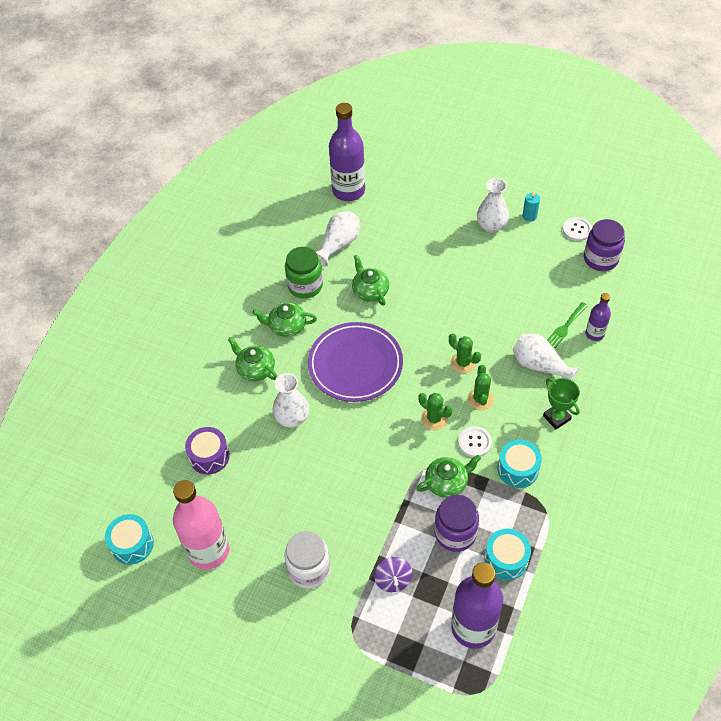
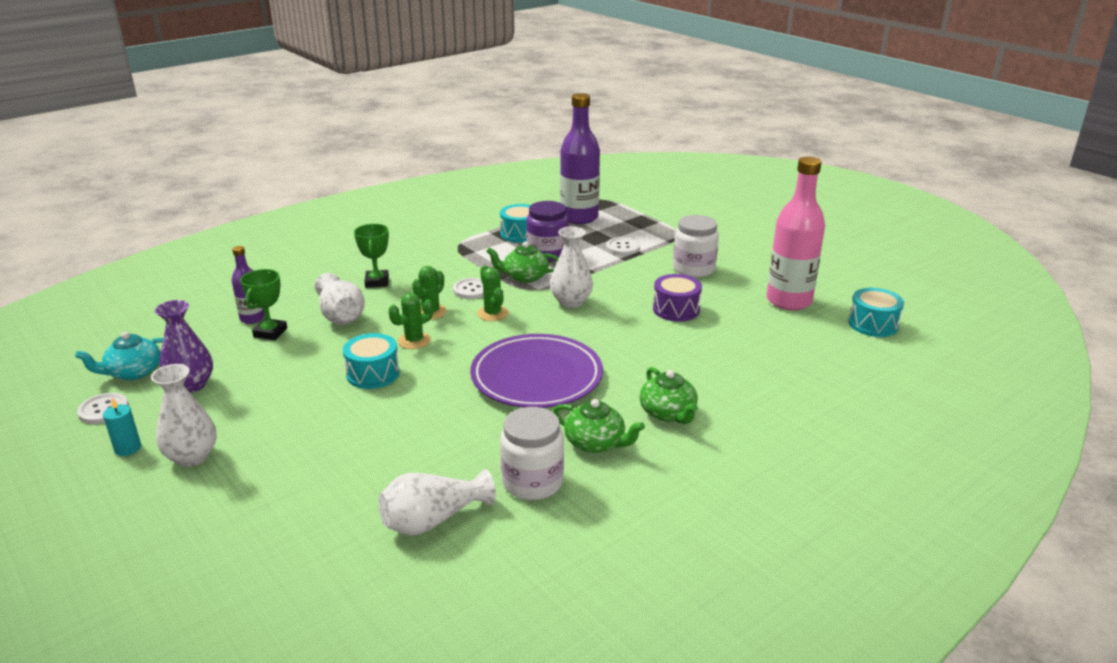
camera: 155 degrees left, 25 degrees down
purple drum [185,427,230,475] -> purple drum moved to [653,274,702,322]
white vase [273,373,309,428] -> white vase moved to [550,226,593,308]
green jar [285,247,323,299] -> white jar [500,407,564,500]
purple bottle [329,103,365,201] -> none
green teapot [352,255,389,306] -> none
purple spinning top [374,557,412,592] -> white button [606,237,640,255]
green cactus [449,333,481,373] -> green cactus turned 75 degrees clockwise [389,293,434,349]
turquoise drum [498,439,542,488] -> turquoise drum moved to [343,333,400,389]
green fork [547,302,588,348] -> green trophy [240,269,287,340]
purple jar [584,219,625,271] -> turquoise teapot [75,332,164,380]
none -> purple vase [155,300,213,393]

